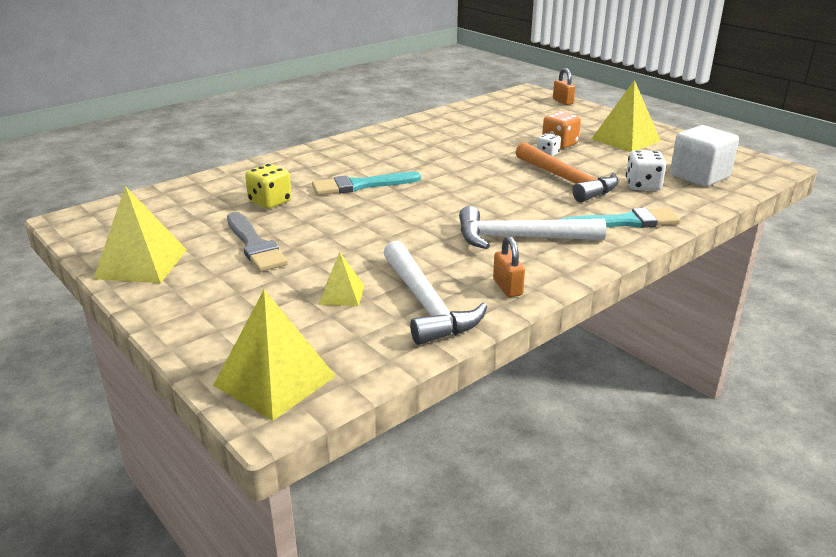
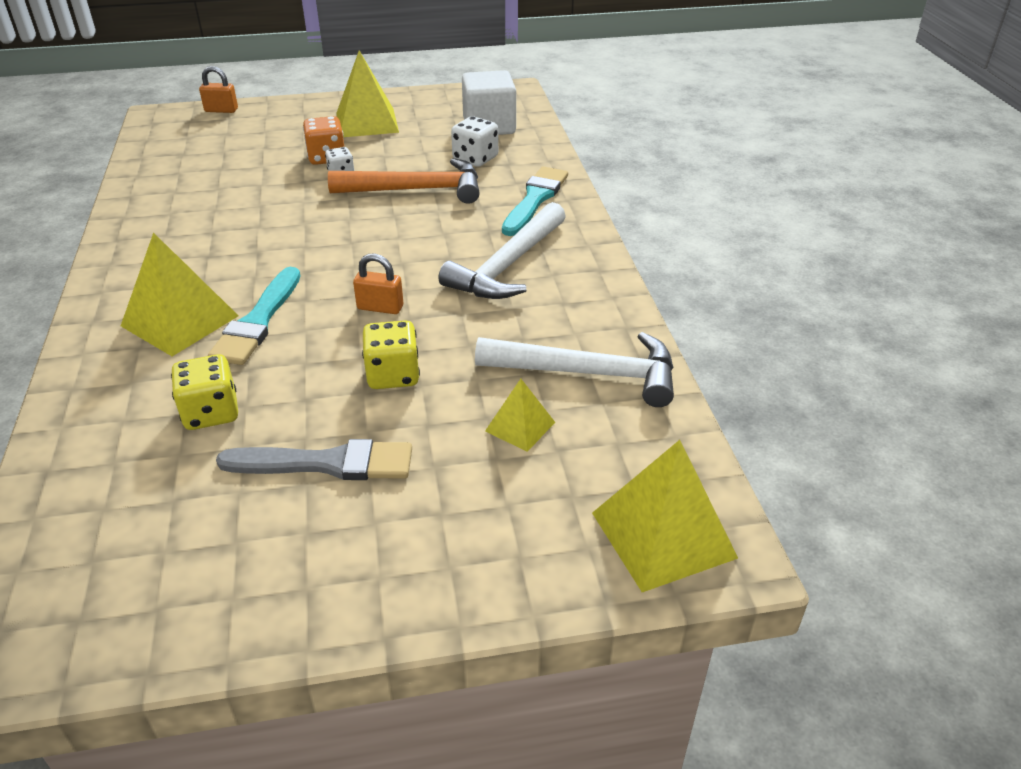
camera: 60 degrees left, 10 degrees up
yellow pyramid [94,186,187,283] -> yellow pyramid moved to [121,233,238,356]
orange padlock [493,236,525,297] -> orange padlock moved to [353,253,403,314]
none -> yellow dice [362,320,420,389]

